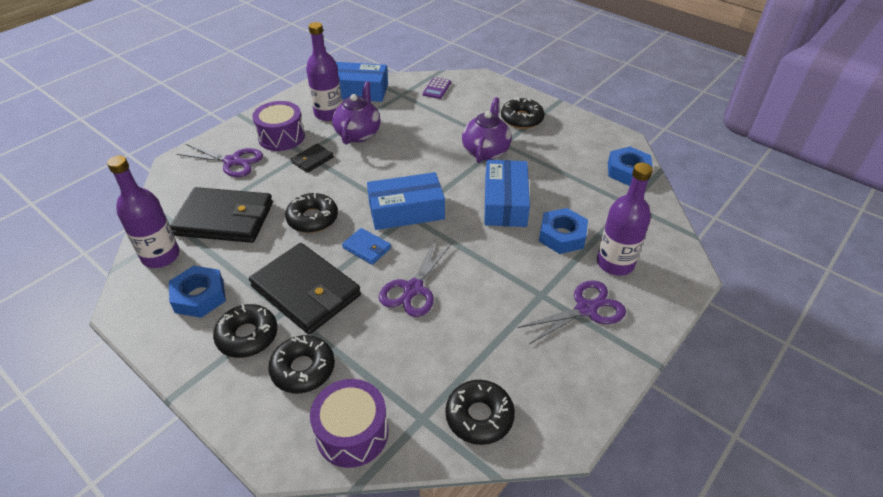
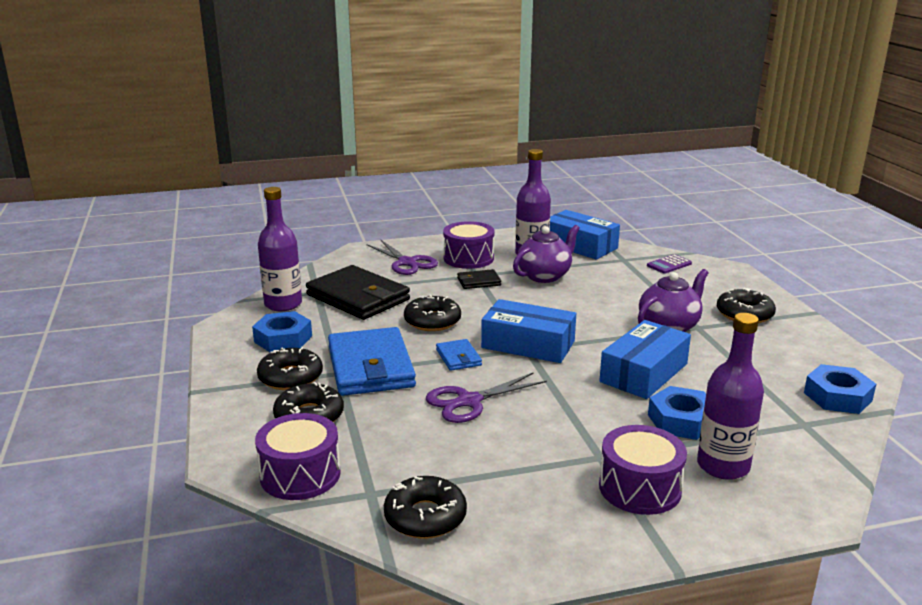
camera: 35 degrees right, 20 degrees down
black wallet [249,243,361,334] -> blue wallet [328,327,416,396]
purple scissors [517,280,626,344] -> purple drum [599,425,687,515]

